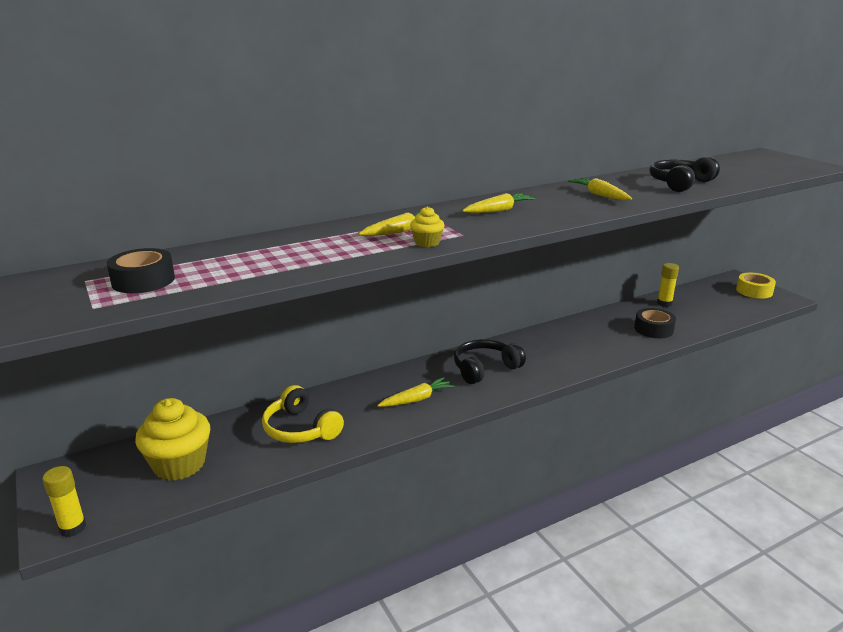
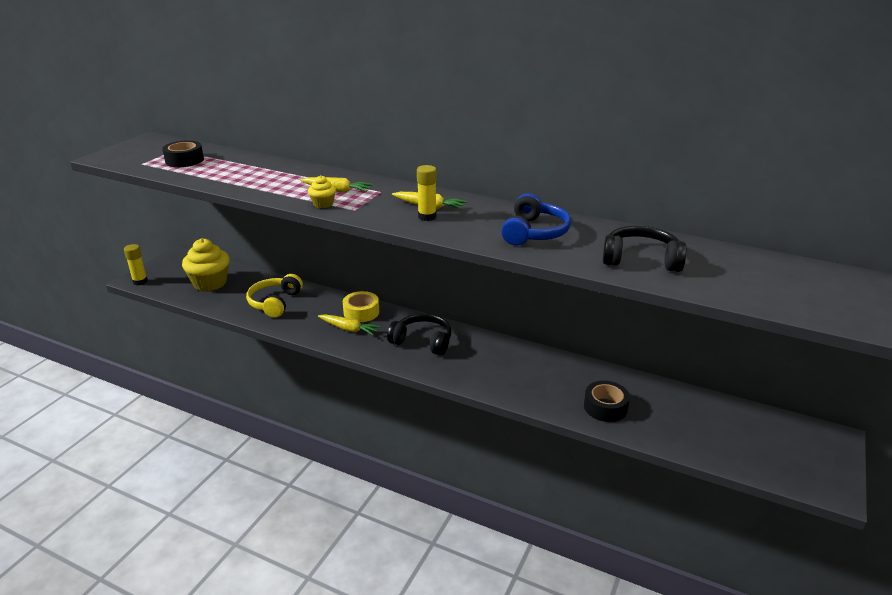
camera: 55 degrees right, 5 degrees up
yellow carrot [568,178,632,201] -> blue headphones [501,193,571,245]
yellow glue stick [657,263,679,307] -> yellow glue stick moved to [417,165,437,221]
yellow tape [736,273,776,299] -> yellow tape moved to [343,291,379,322]

